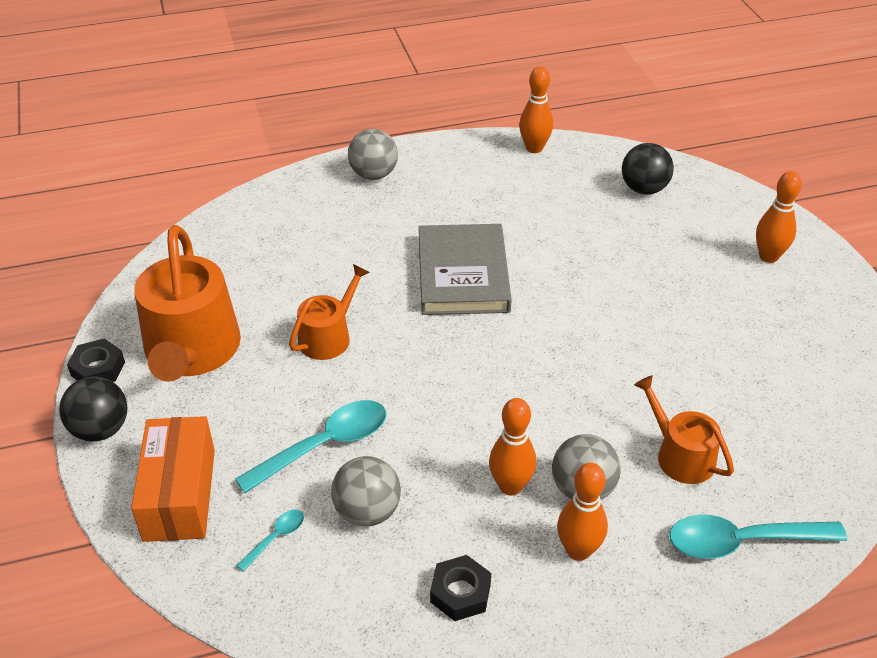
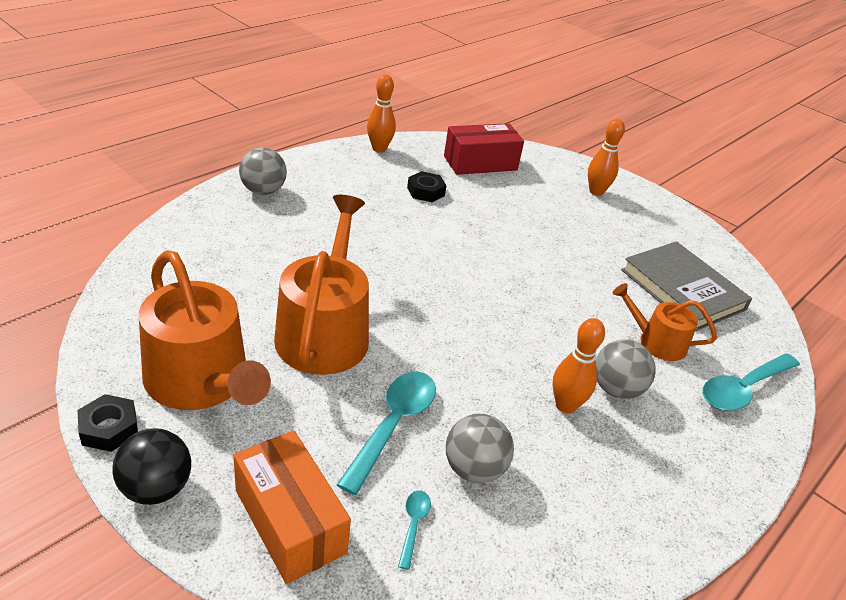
camera: 35 degrees left, 5 degrees down
orange watering can [289,264,370,360] -> orange watering can [274,195,369,375], size x1.85
grey book [419,224,512,315] -> grey book moved to [621,241,752,331]
black nut [430,555,491,621] -> black nut moved to [407,171,447,202]
orange bowling pin [557,463,608,561] -> none
black ball [622,143,674,195] -> red box [444,123,524,175]

